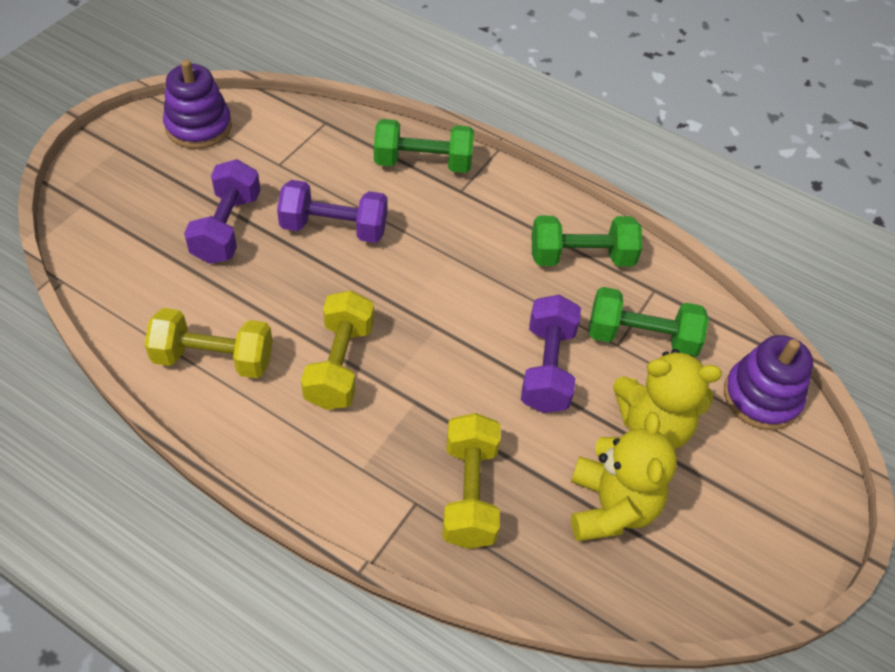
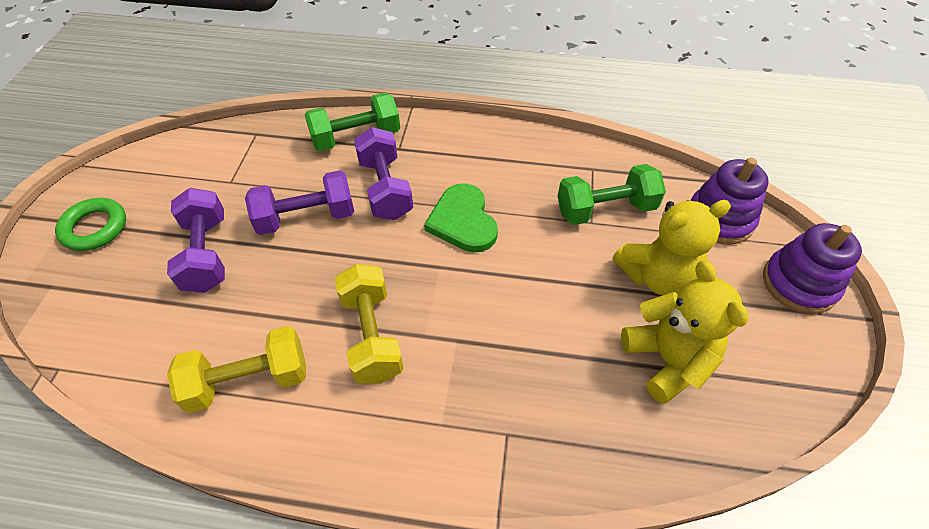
camera: 20 degrees left, 0 degrees up
purple stacking toy [163,60,232,149] -> purple stacking toy moved to [763,223,862,314]
yellow dumbbell [442,413,501,549] -> none
purple dumbbell [521,295,581,413] -> purple dumbbell moved to [354,127,413,220]
green dumbbell [532,216,642,267] -> none
none -> green ring [55,198,126,251]
none -> green heart [424,183,498,253]

